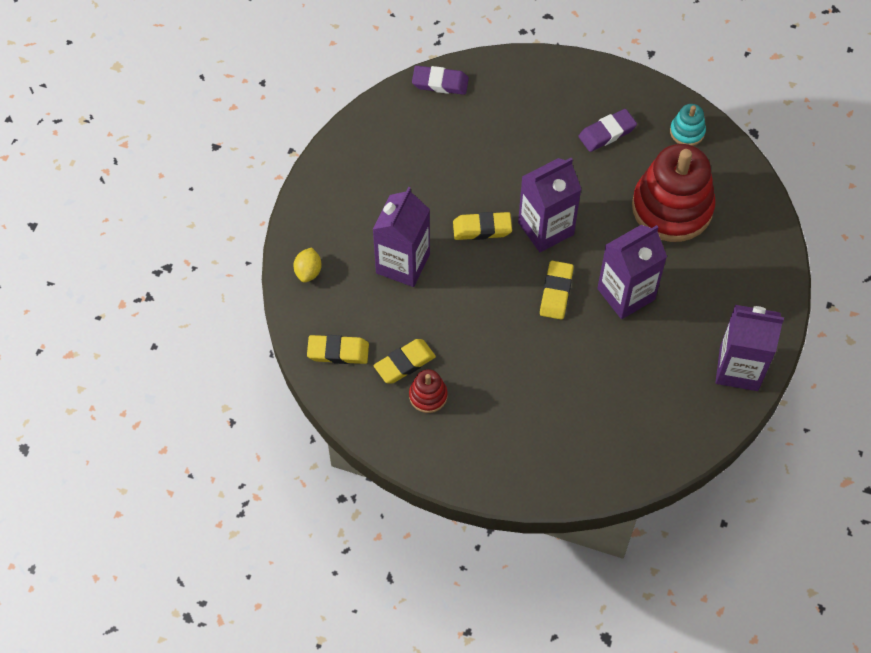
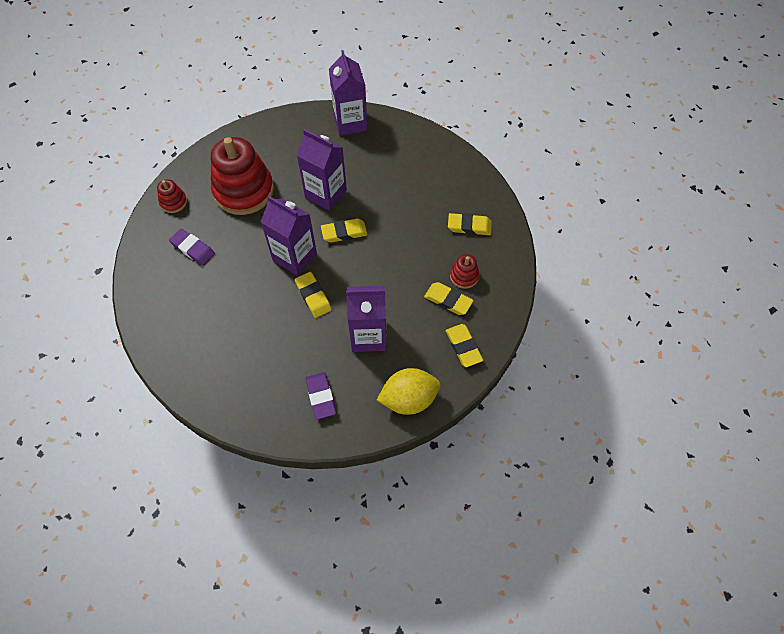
camera: 115 degrees left, 0 degrees up
yellow lemon [293,247,322,283] -> yellow lemon [377,368,441,415], size x1.88
purple eraser [412,66,469,95] -> purple eraser moved to [305,372,336,420]
turquoise stacking toy [670,104,706,146] -> red stacking toy [157,179,187,213]
none -> yellow eraser [448,213,492,235]

